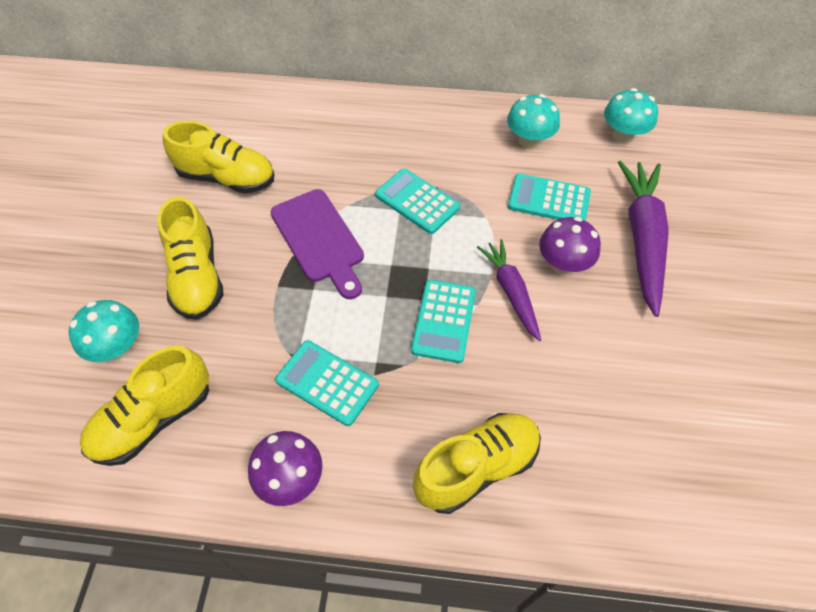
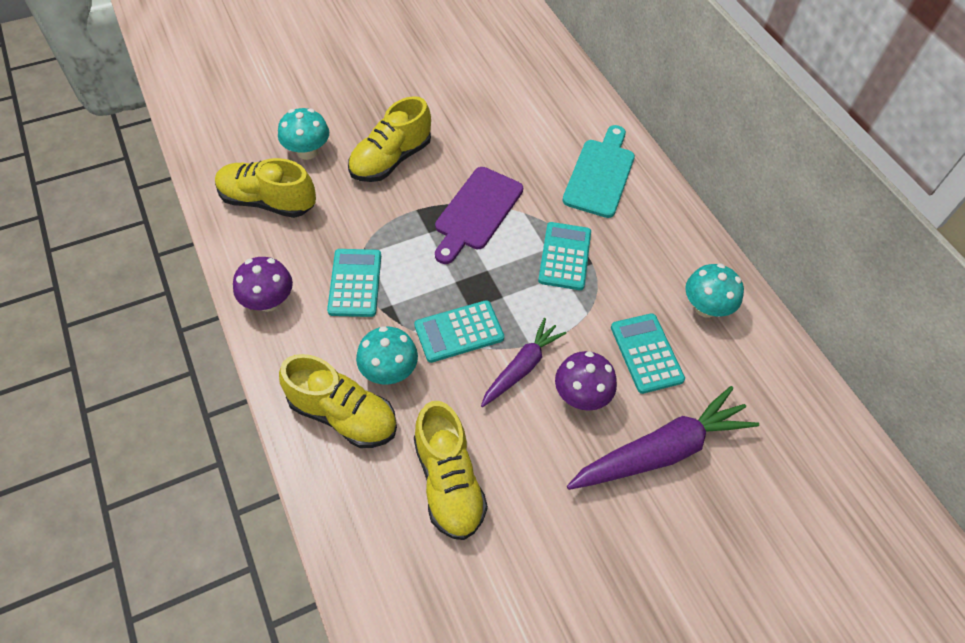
camera: 55 degrees right, 0 degrees up
yellow shoe [163,121,274,194] -> yellow shoe moved to [414,401,488,540]
turquoise mushroom [604,88,658,143] -> turquoise mushroom moved to [356,326,418,385]
none -> turquoise cutting board [562,125,635,218]

